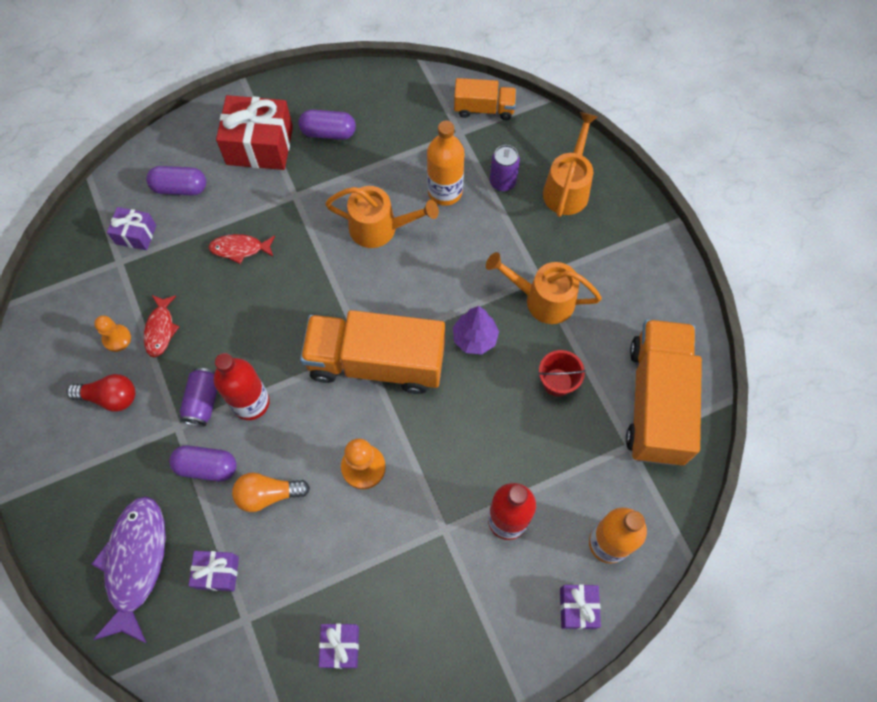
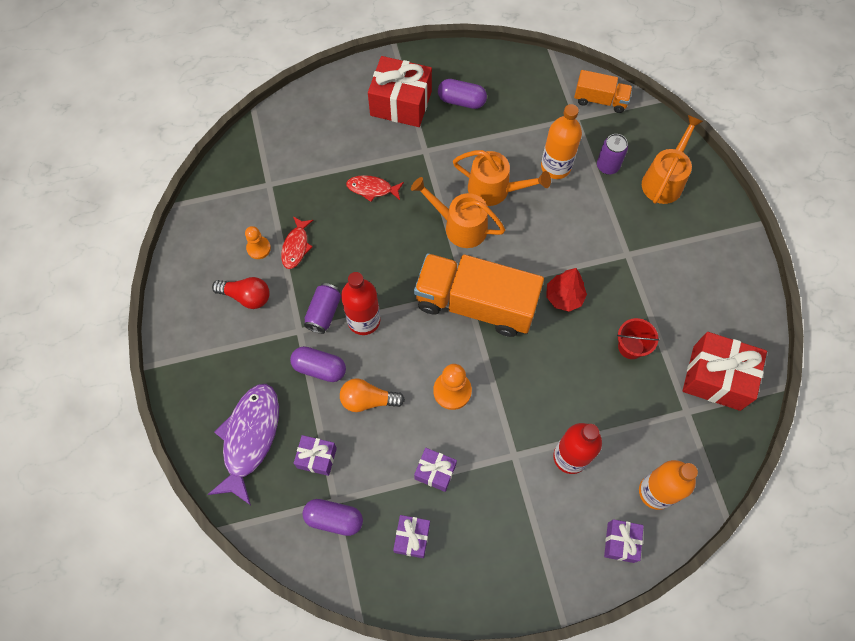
camera: 10 degrees right, 0 degrees up
purple gift [107,207,156,250] -> purple gift moved to [414,448,457,492]
purple capsule [146,166,206,196] -> purple capsule moved to [303,499,363,536]
purple tree [453,306,499,354] -> red tree [546,268,587,312]
orange watering can [486,252,602,324] -> orange watering can moved to [411,177,505,248]
orange truck [626,319,702,465] -> red gift [682,332,767,411]

